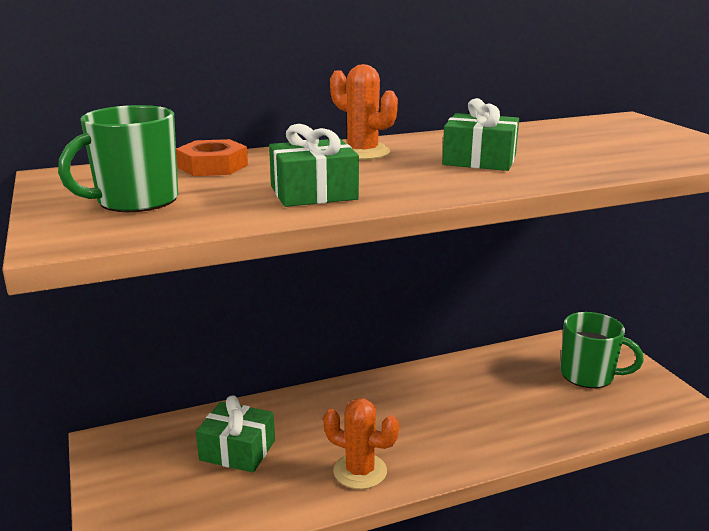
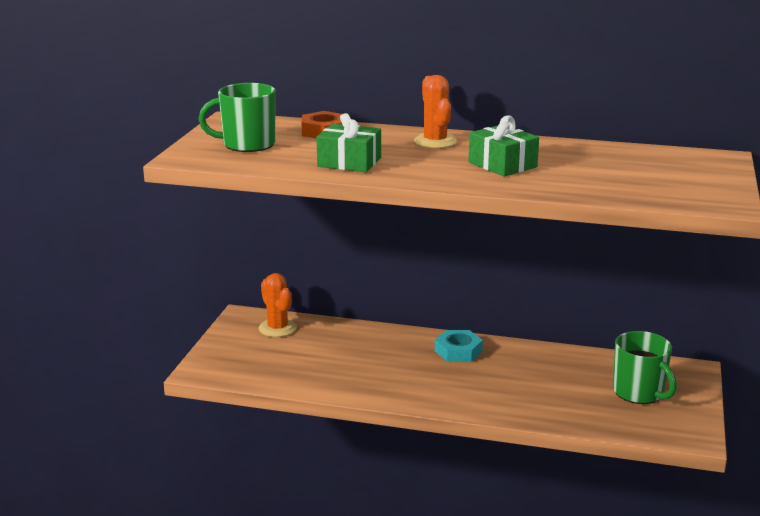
camera: 35 degrees right, 0 degrees up
green gift [196,395,275,473] -> none
orange cactus [323,398,399,489] -> orange cactus moved to [259,273,297,337]
none -> turquoise nut [435,330,483,362]

